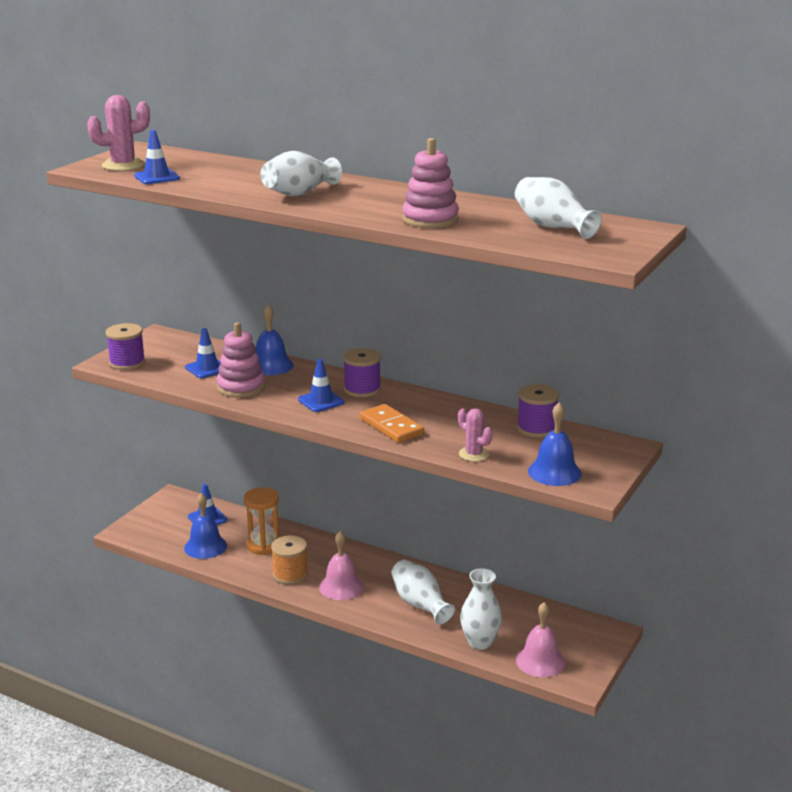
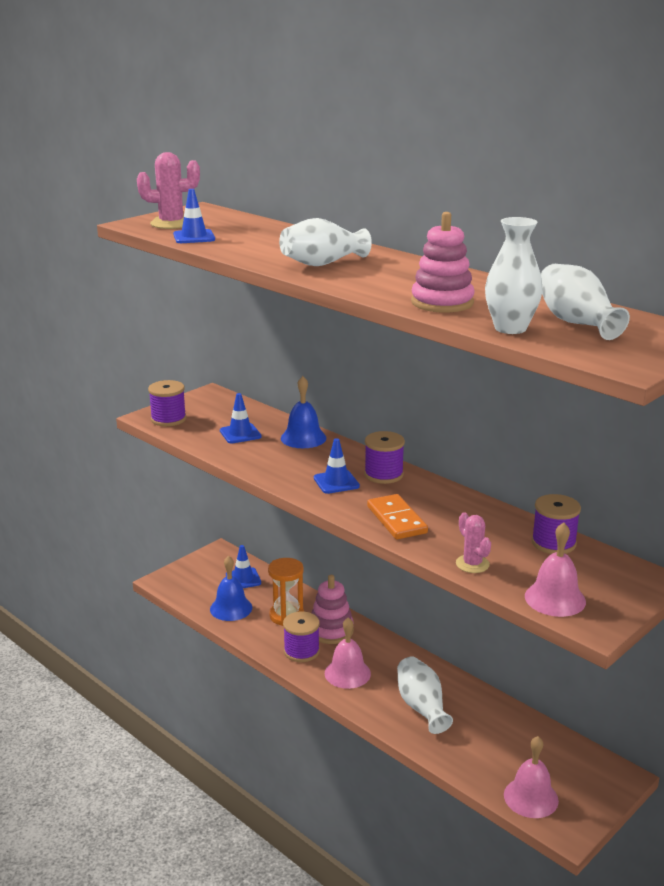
camera: 15 degrees right, 0 degrees up
pink stacking toy [217,322,265,398] -> pink stacking toy moved to [311,575,354,644]
orange spool [271,536,308,584] -> purple spool [283,612,320,662]
white vase [460,568,502,650] -> white vase moved to [485,217,543,334]
blue bell [528,402,582,486] -> pink bell [525,522,586,617]

